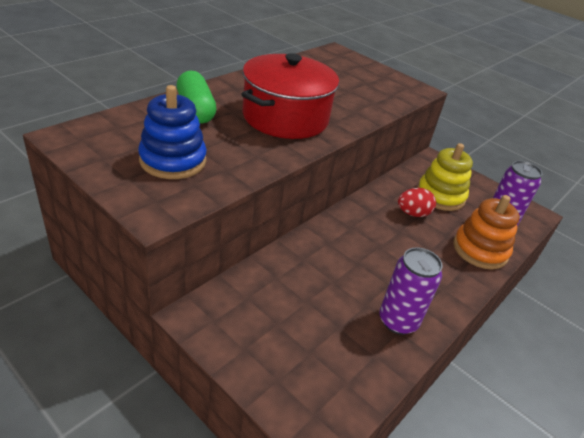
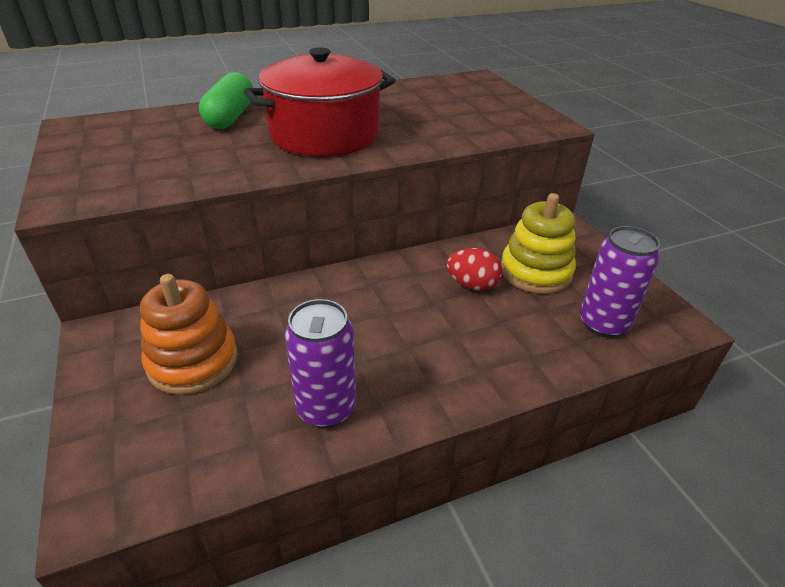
camera: 30 degrees right, 0 degrees up
blue stacking toy [138,85,207,179] -> none
orange stacking toy [453,195,520,269] -> orange stacking toy moved to [140,274,238,395]

